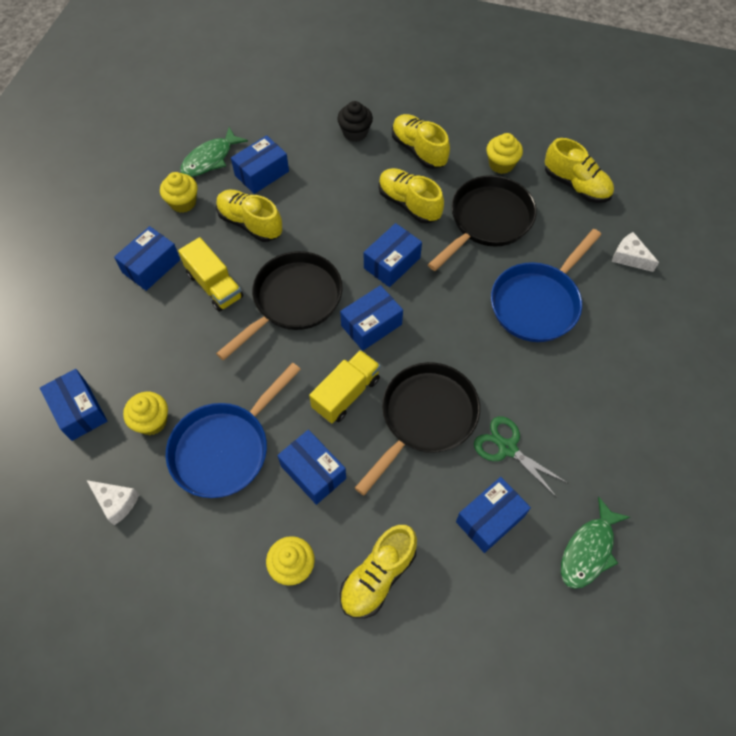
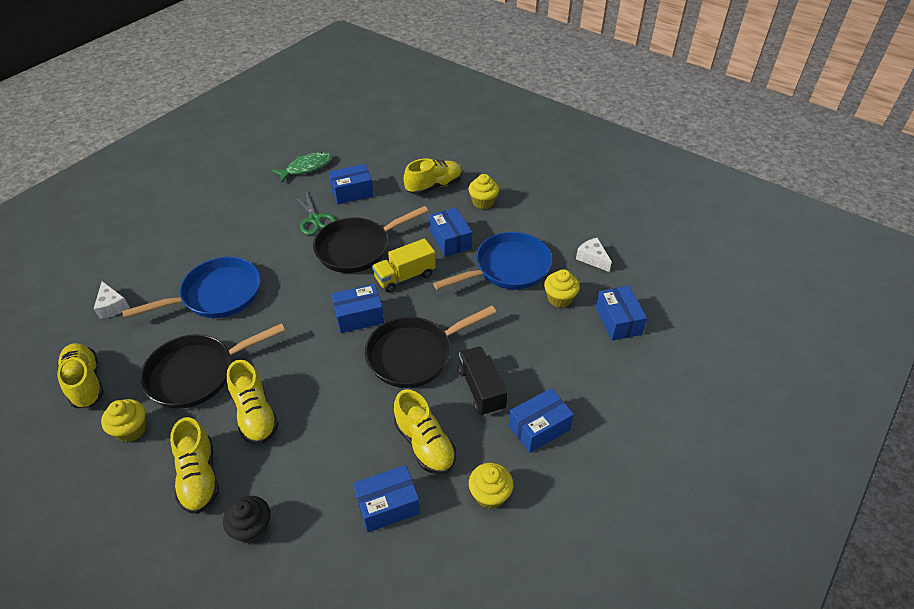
camera: 160 degrees left, 15 degrees down
yellow truck [178,237,243,312] -> black truck [458,346,508,416]
green fish [180,127,248,177] -> none
blue box [364,223,422,287] -> none

